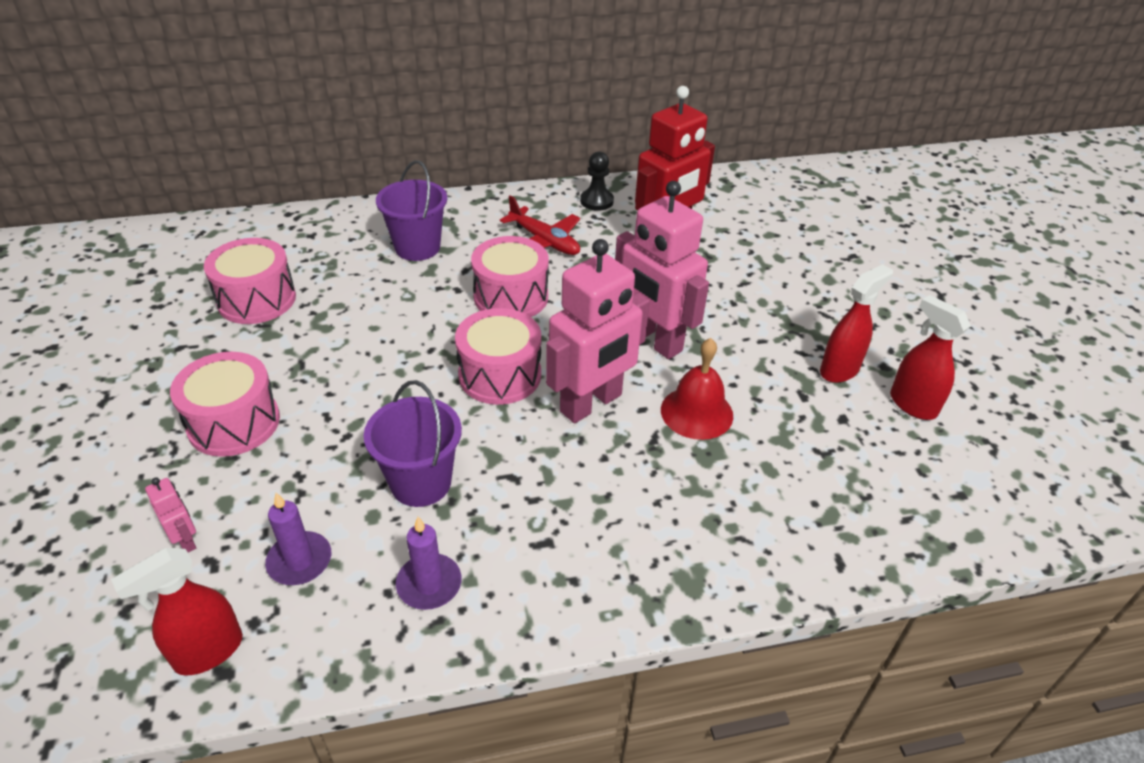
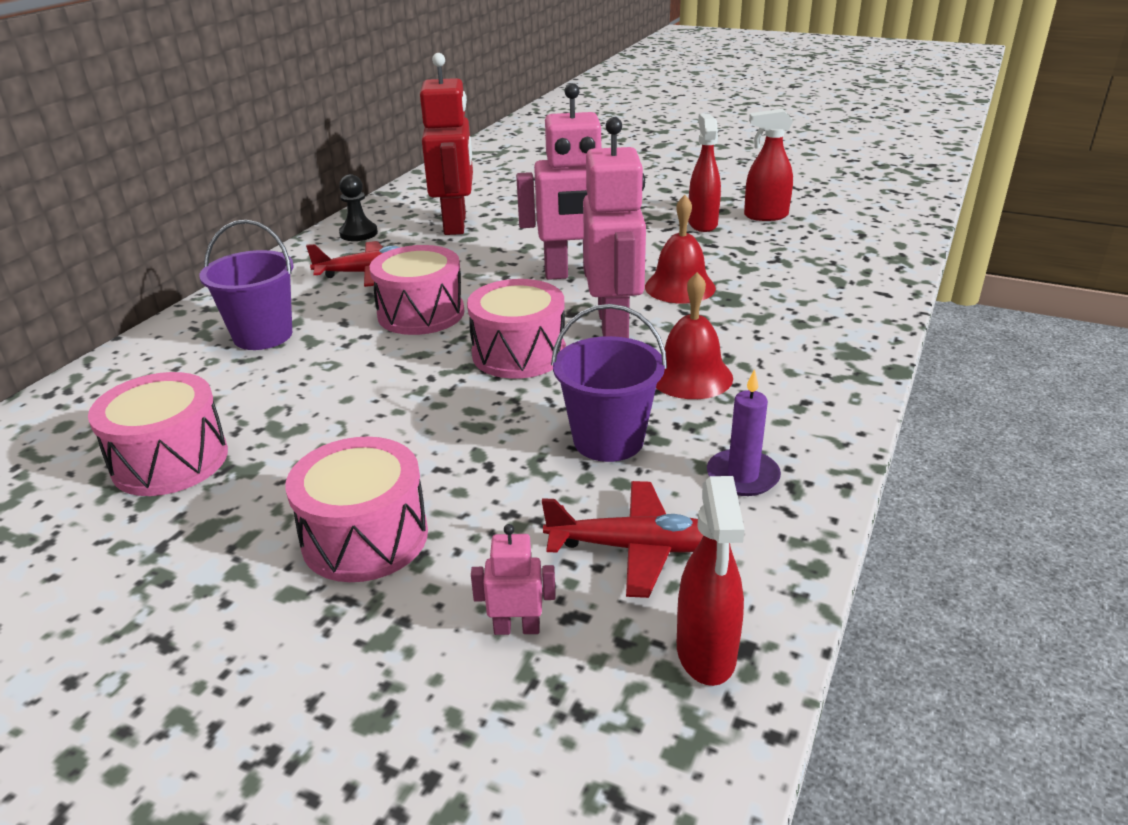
camera: 50 degrees left, 10 degrees down
purple candle [265,493,331,585] -> red plane [542,481,703,598]
none -> red bell [656,272,733,399]

